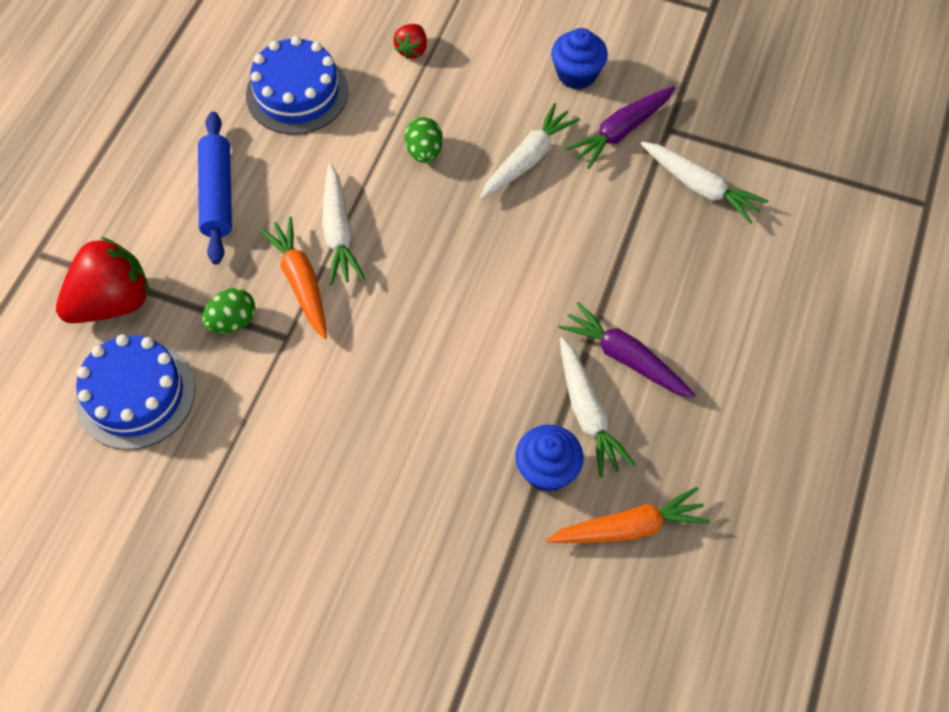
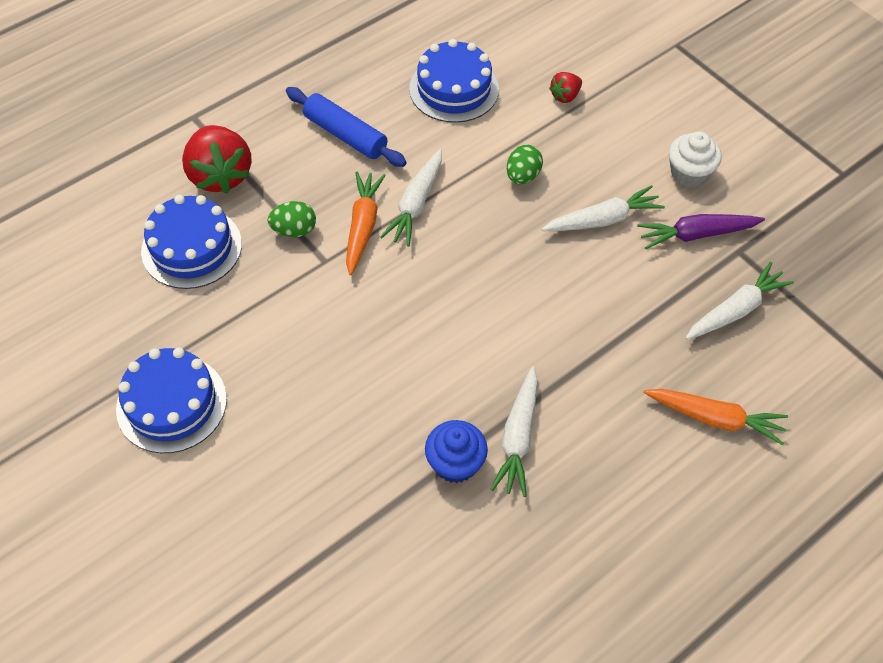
camera: 30 degrees right, 5 degrees down
red strawberry [56,237,150,323] -> red strawberry turned 75 degrees clockwise [182,125,252,194]
blue rolling pin [198,112,232,264] -> blue rolling pin turned 75 degrees counterclockwise [286,87,407,167]
orange carrot [546,487,710,543] -> orange carrot moved to [644,389,788,445]
blue cupcake [551,28,608,89] -> white cupcake [669,131,722,187]
purple carrot [558,302,696,398] -> none
white carrot [641,142,768,224] -> white carrot turned 105 degrees counterclockwise [685,262,794,340]
none -> blue cake [116,347,227,453]

